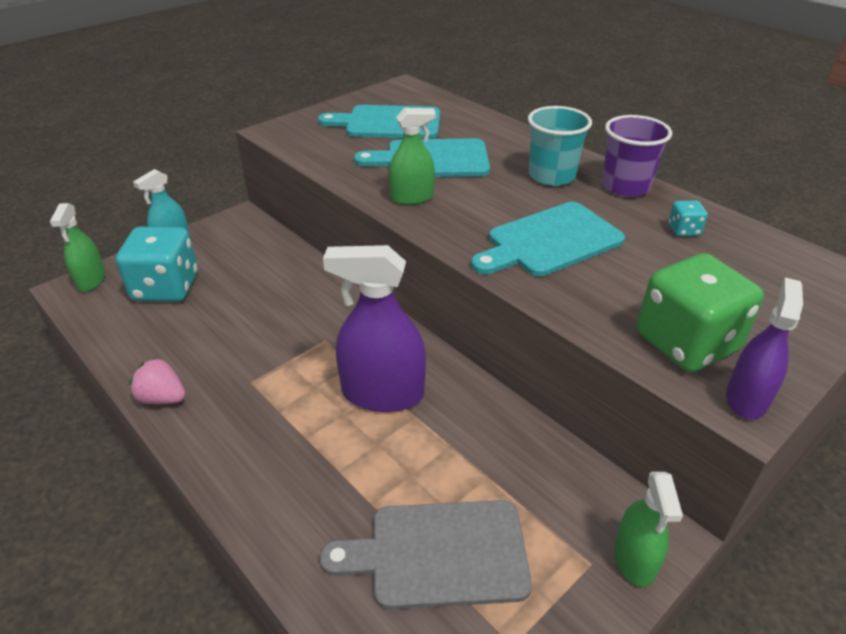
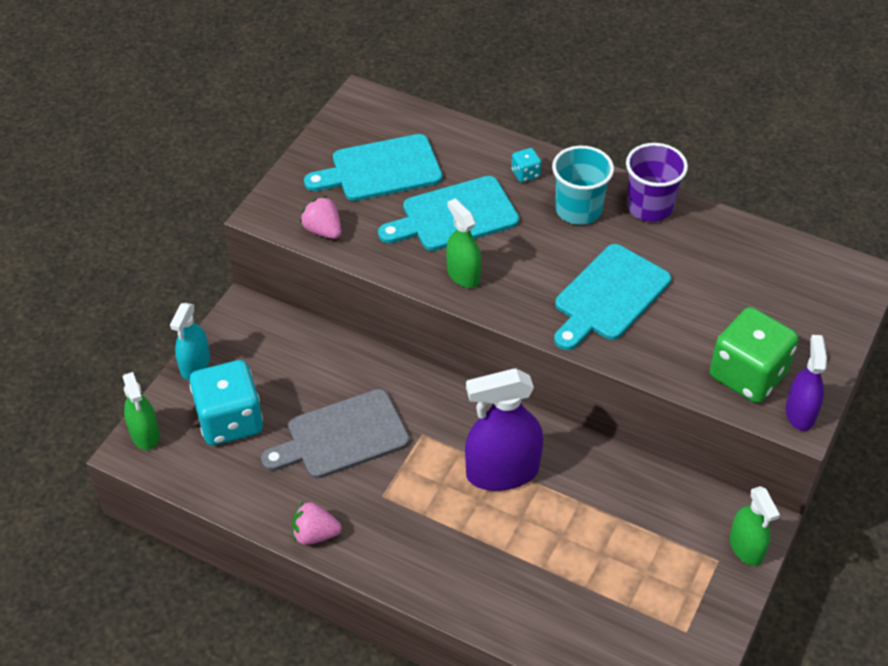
camera: 20 degrees left, 10 degrees up
grey cutting board [320,500,532,610] -> grey cutting board moved to [261,389,409,479]
green spray bottle [389,108,436,205] -> green spray bottle turned 90 degrees counterclockwise [446,199,481,288]
turquoise dice [668,200,708,236] -> turquoise dice moved to [511,148,542,182]
none -> pink strawberry [300,196,341,239]

